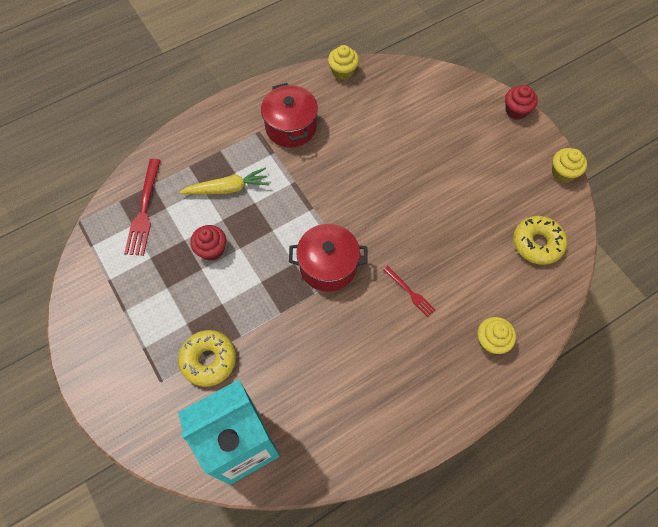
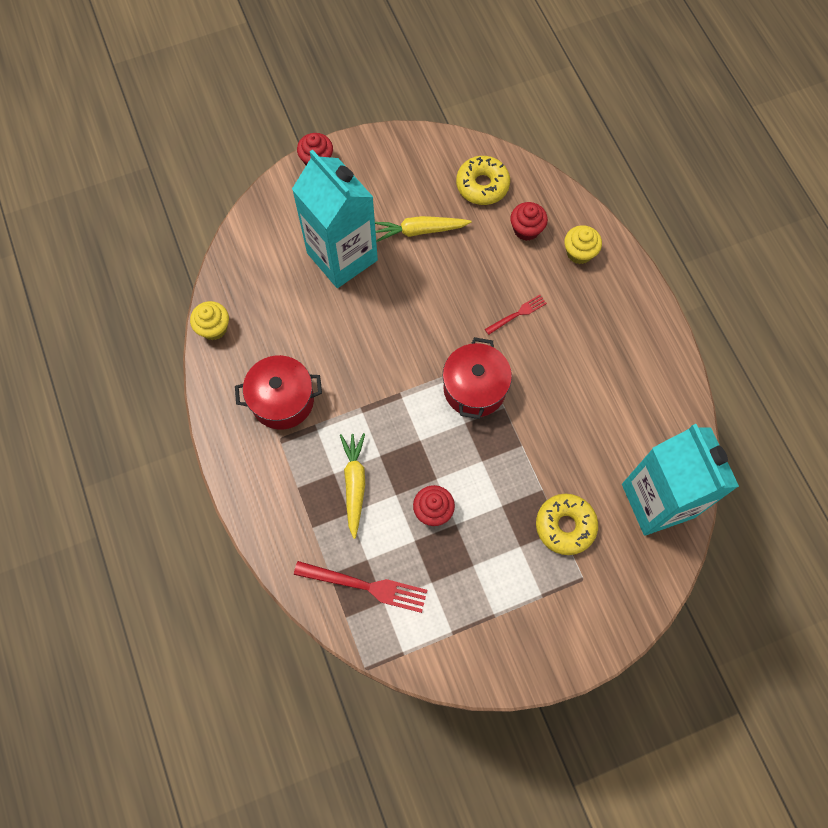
camera: 80 degrees left, 5 degrees up
yellow cupcake [552,148,587,183] -> none
none -> turquoise carton [292,149,378,288]
none -> yellow carrot [375,216,471,242]
none -> red cupcake [510,202,548,241]

